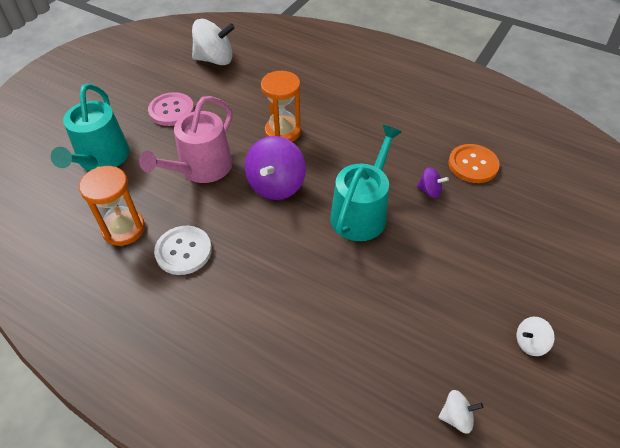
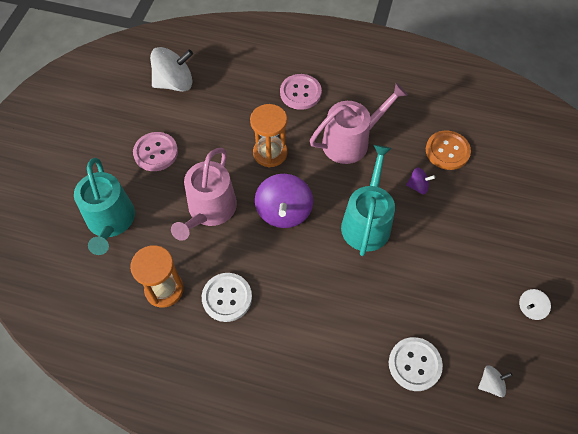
camera: 15 degrees left, 10 degrees up
none -> pink button [280,74,322,110]
none -> pink watering can [310,83,408,164]
none -> white button [389,337,443,391]

